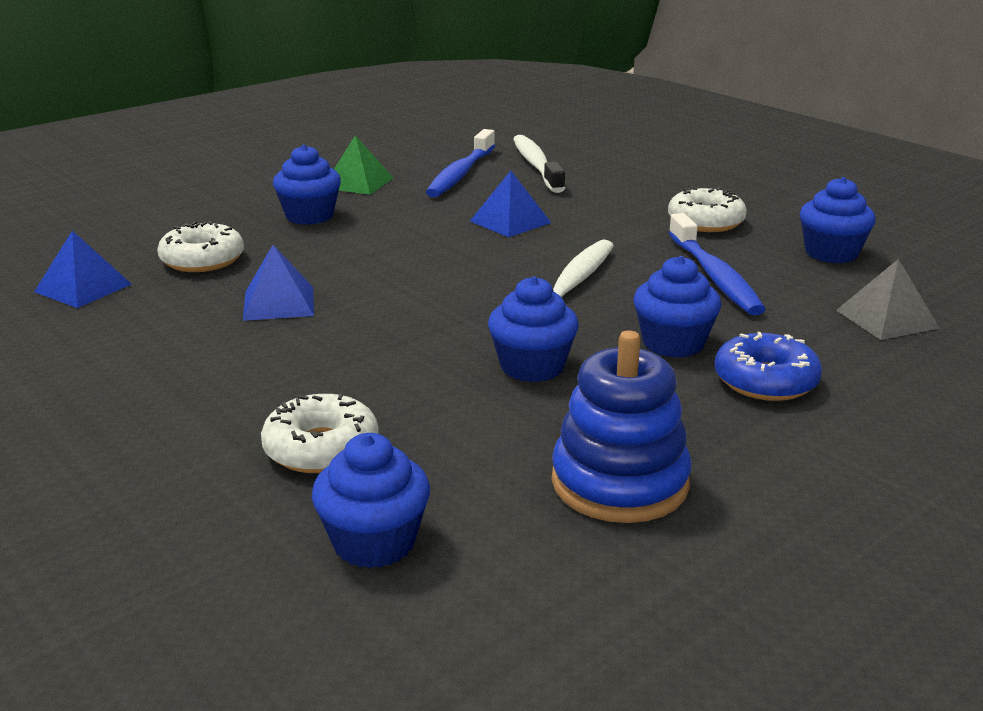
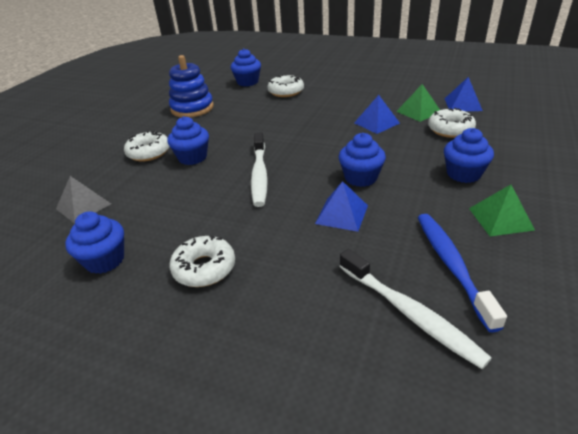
camera: 155 degrees right, 10 degrees up
blue cupcake [488,276,579,382] -> blue cupcake moved to [339,133,386,187]
blue toothbrush [669,213,766,315] -> none
blue donut [714,332,822,401] -> white donut [124,131,170,162]
none -> green pyramid [396,84,440,122]

